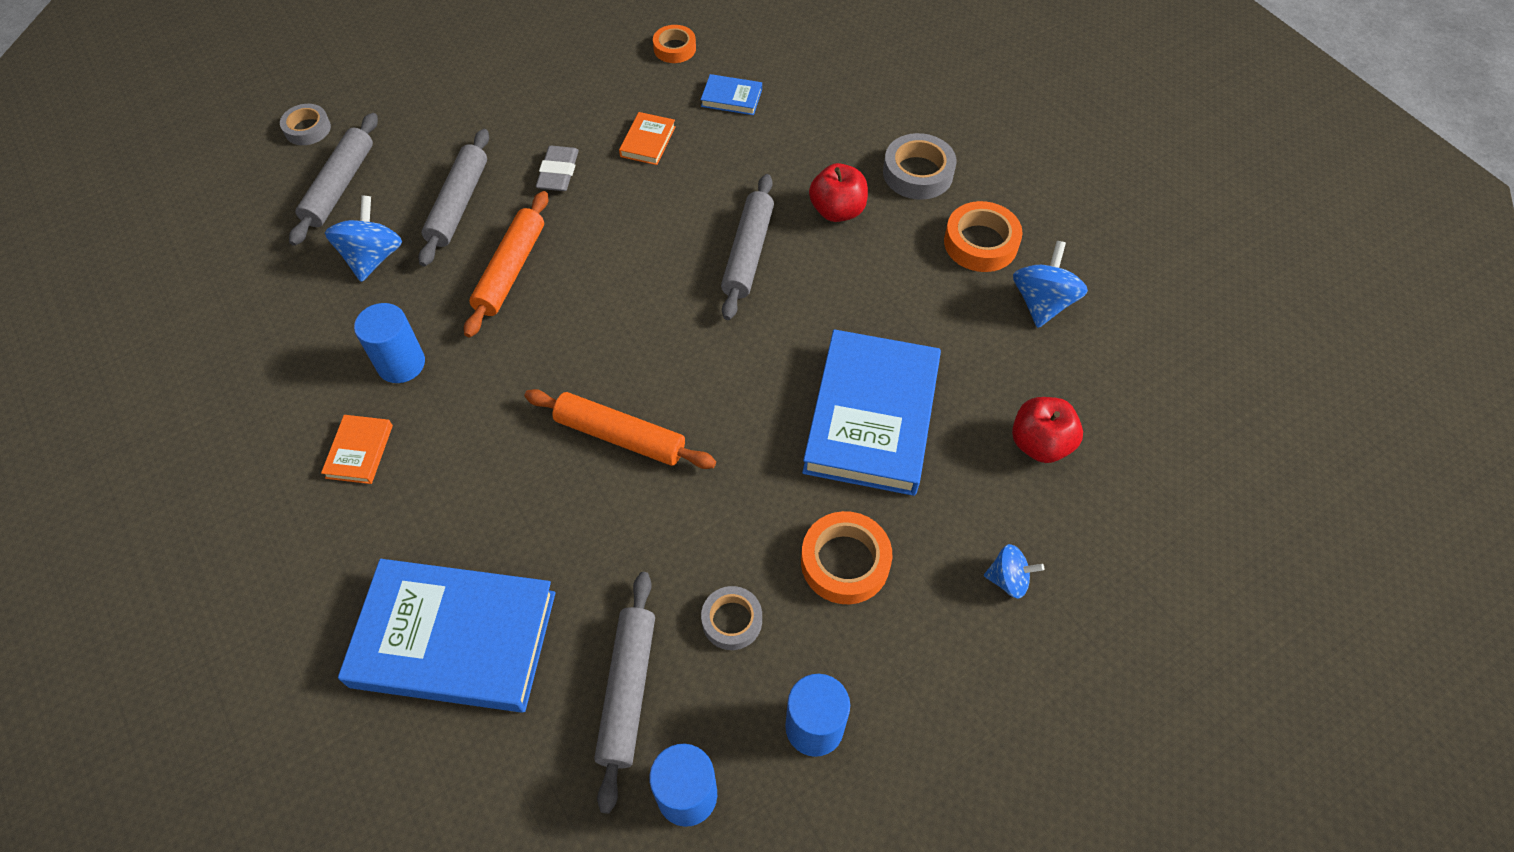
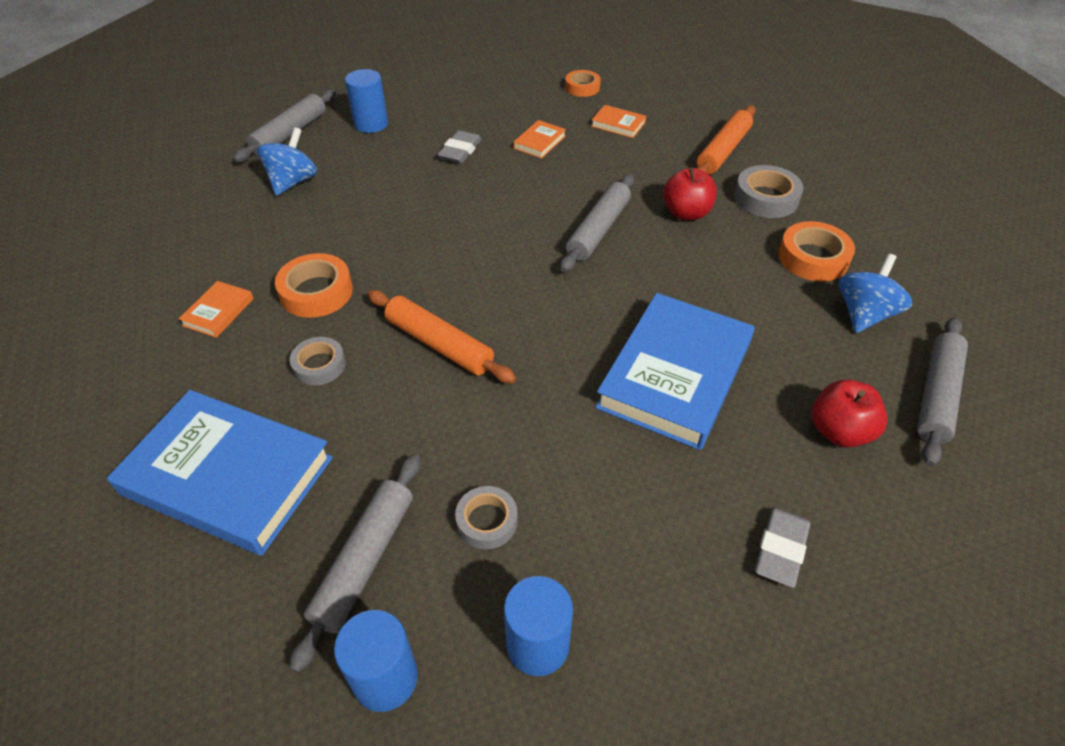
camera: 15 degrees right, 10 degrees down
grey tape [280,104,331,145] -> grey tape moved to [290,337,346,385]
blue cylinder [354,303,425,383] -> blue cylinder moved to [345,69,388,133]
grey rolling pin [418,129,489,267] -> grey rolling pin moved to [917,317,968,466]
orange rolling pin [464,191,548,338] -> orange rolling pin moved to [697,105,756,174]
blue book [701,74,762,115] -> orange book [591,105,646,138]
orange tape [801,511,892,604] -> orange tape moved to [275,253,353,318]
blue spinning top [984,544,1044,599] -> grey eraser [755,507,811,588]

